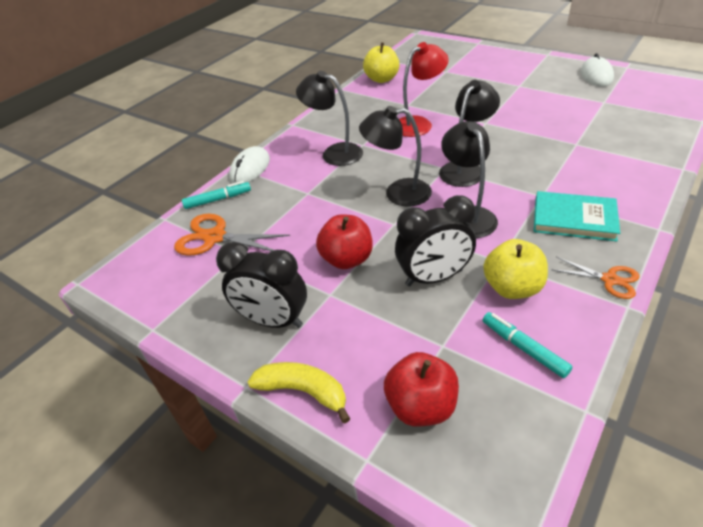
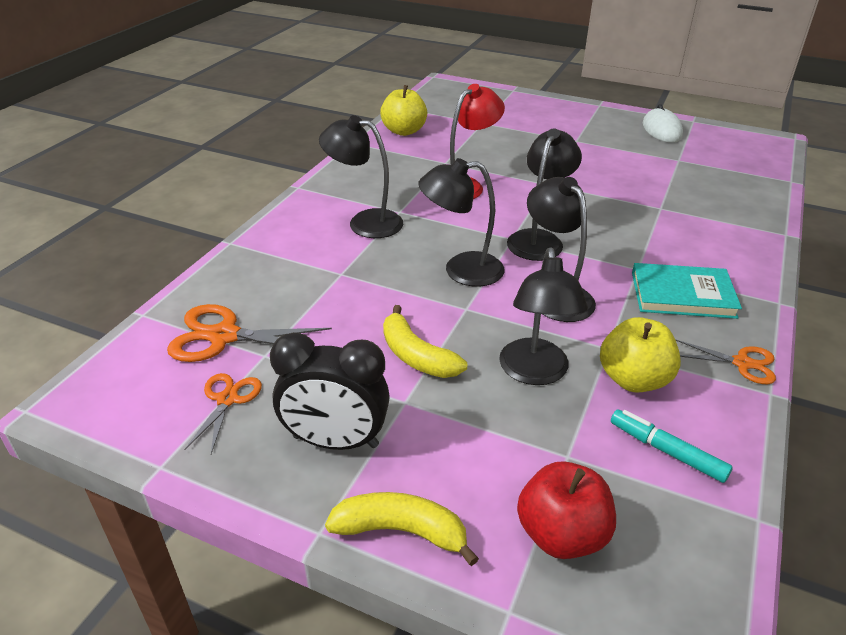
camera: 15 degrees left, 5 degrees down
turquoise marker [182,181,251,209] -> none
white mouse [229,146,270,183] -> none
red apple [316,214,373,269] -> yellow banana [383,305,467,378]
black clock [395,195,476,286] -> black lamp [499,247,588,385]
none -> orange scissors [184,373,262,454]

